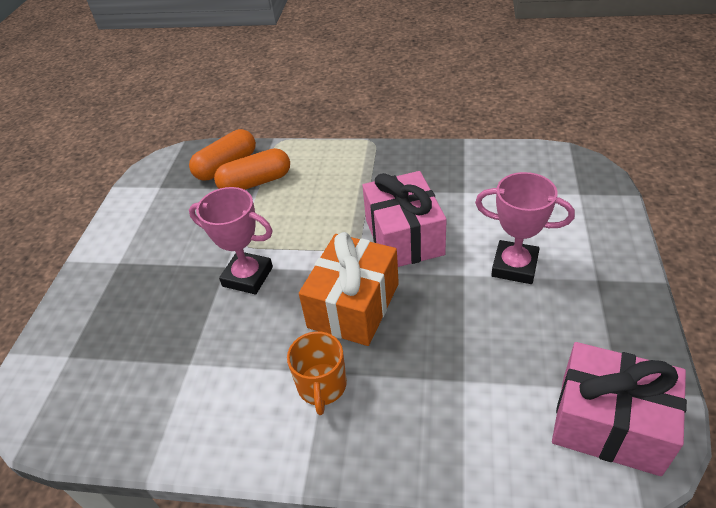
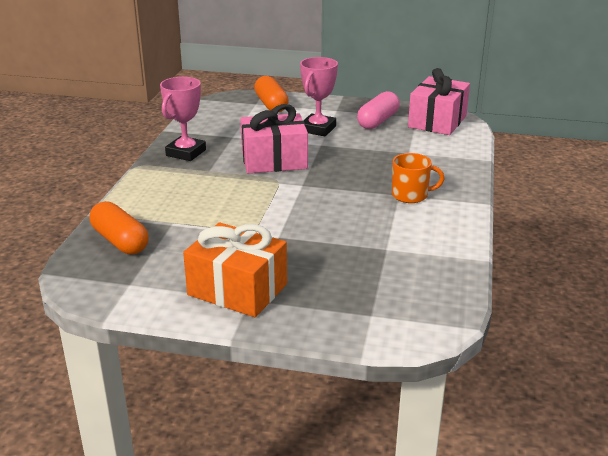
camera: 90 degrees left, 15 degrees down
pink trophy [189,187,273,294] -> pink trophy moved to [160,77,206,161]
orange capsule [214,148,290,190] -> orange capsule moved to [254,76,289,112]
orange gift [299,232,399,346] -> orange gift moved to [183,223,287,317]
none -> pink capsule [357,91,400,129]

